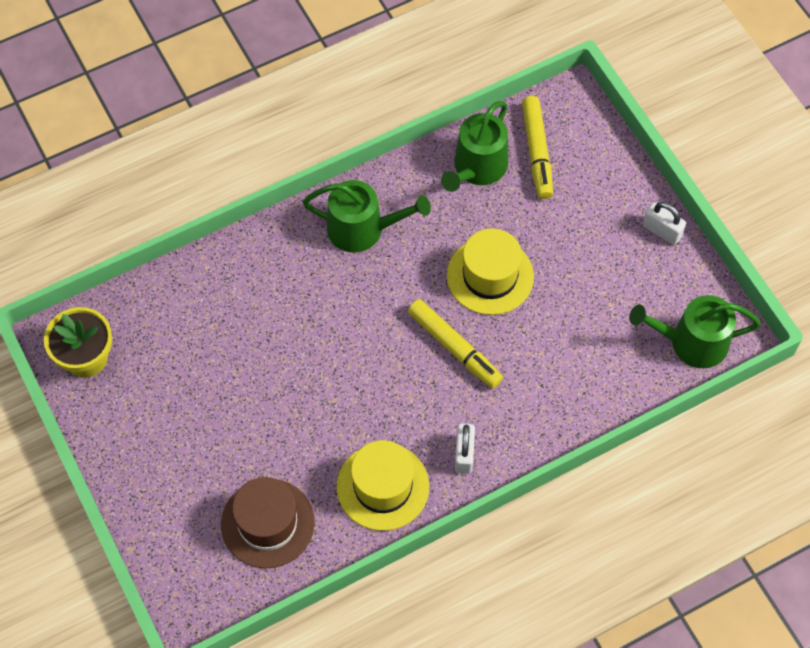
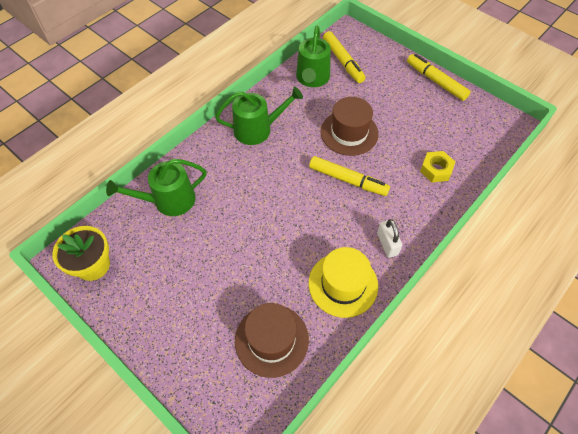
camera: 20 degrees left, 5 degrees down
yellow hat [447,228,534,315] -> brown hat [321,97,379,156]
green watering can [629,295,761,369] -> green watering can moved to [106,159,207,216]
white padlock [643,202,686,245] -> yellow marker [407,54,470,101]
none -> yellow nut [420,151,455,182]

